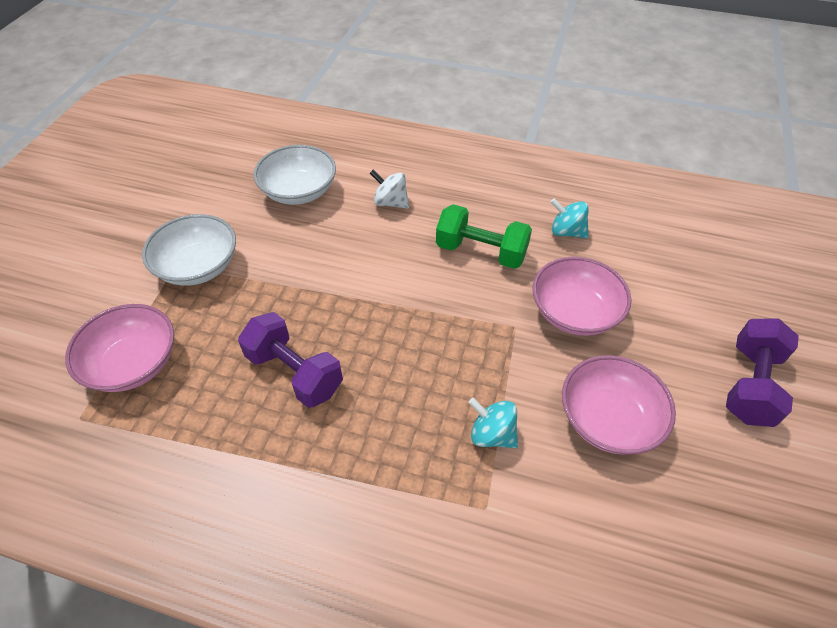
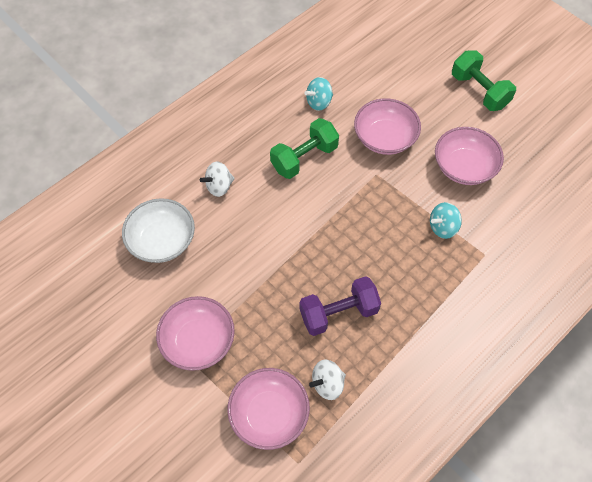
camera: 60 degrees left, 10 degrees up
white bowl [142,214,236,286] -> pink bowl [156,296,235,371]
purple dumbbell [726,318,799,427] -> green dumbbell [452,50,516,111]
none -> white spinning top [309,360,346,400]

